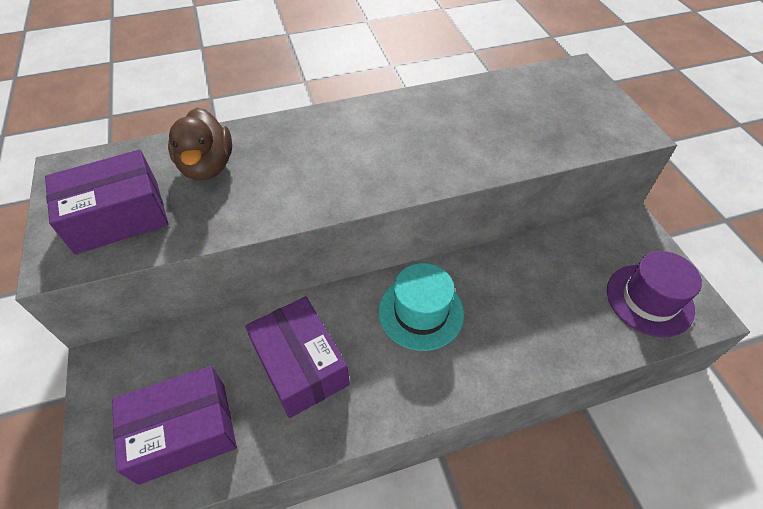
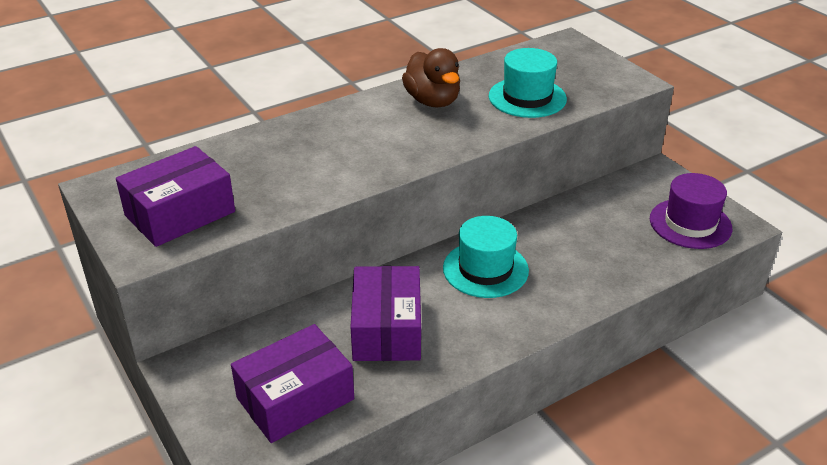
camera: 15 degrees left, 15 degrees down
brown duck [168,108,232,180] -> brown duck moved to [402,48,460,107]
purple box [245,297,350,418] -> purple box turned 45 degrees clockwise [350,266,421,361]
none -> turquoise hat [489,48,567,118]

